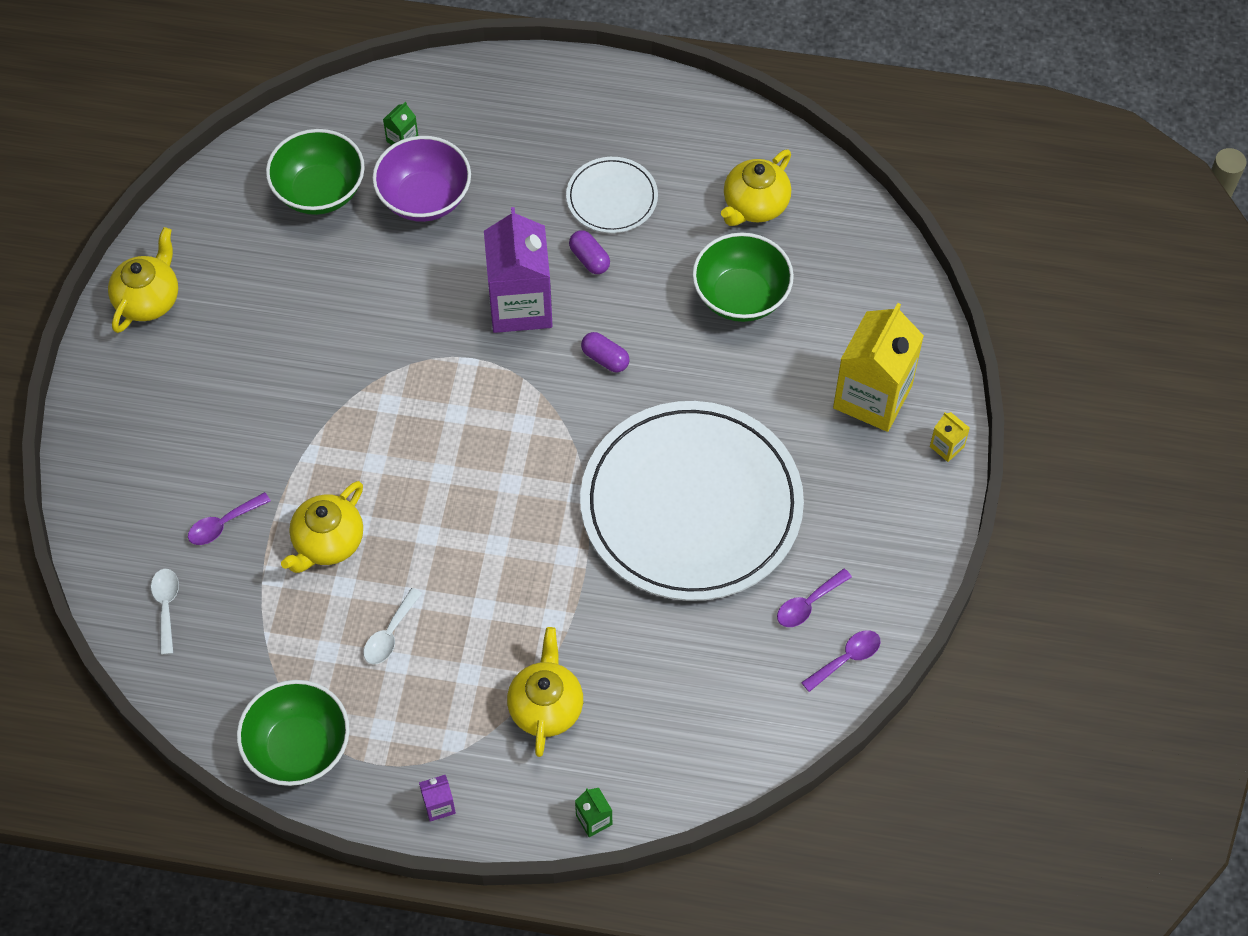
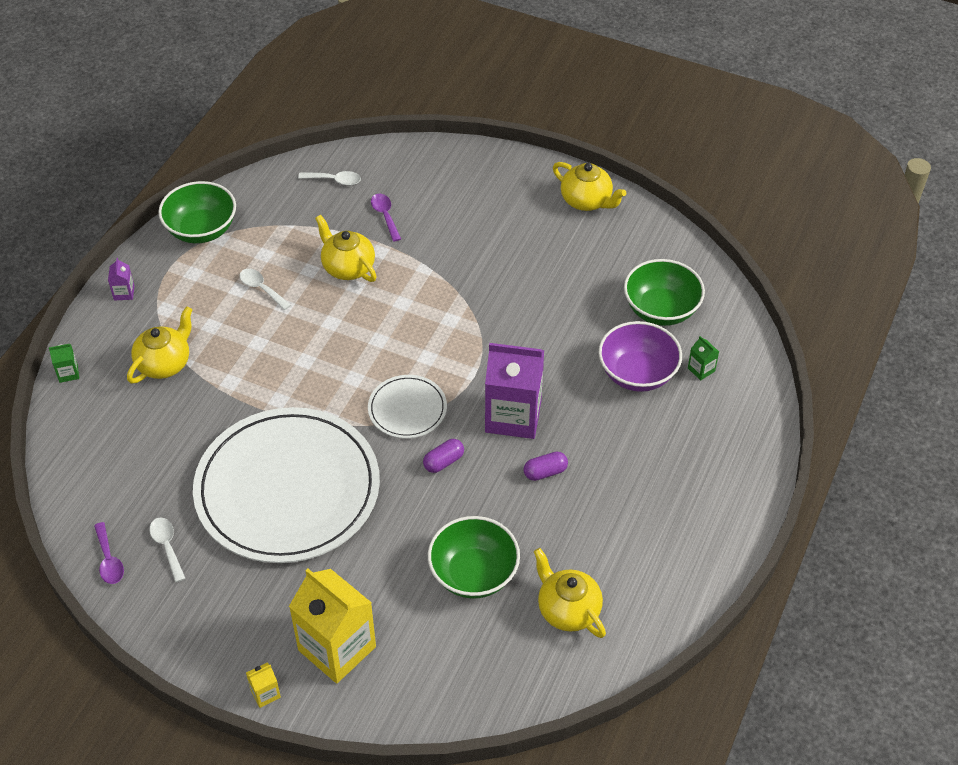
camera: 105 degrees right, 10 degrees down
yellow teapot [507,627,583,757] -> yellow teapot turned 75 degrees counterclockwise [127,306,193,384]
white plate [566,157,658,233] -> white plate moved to [368,375,447,438]
purple spoon [777,569,852,627] -> white spoon [149,517,186,582]

